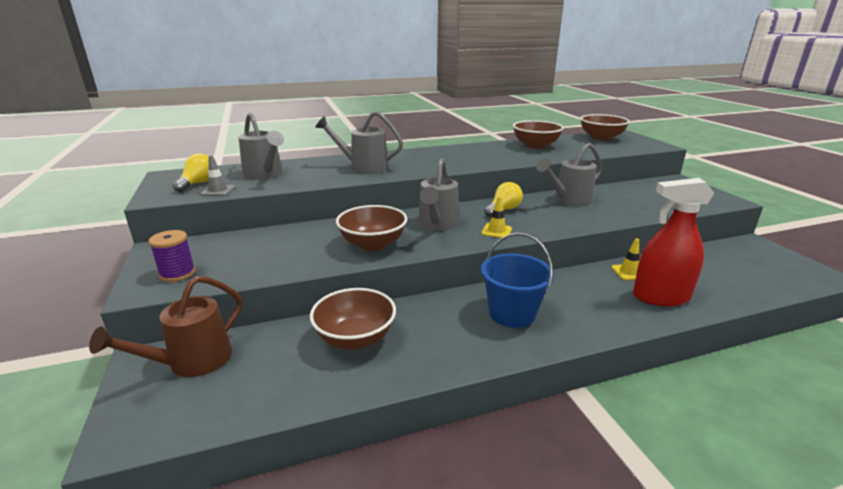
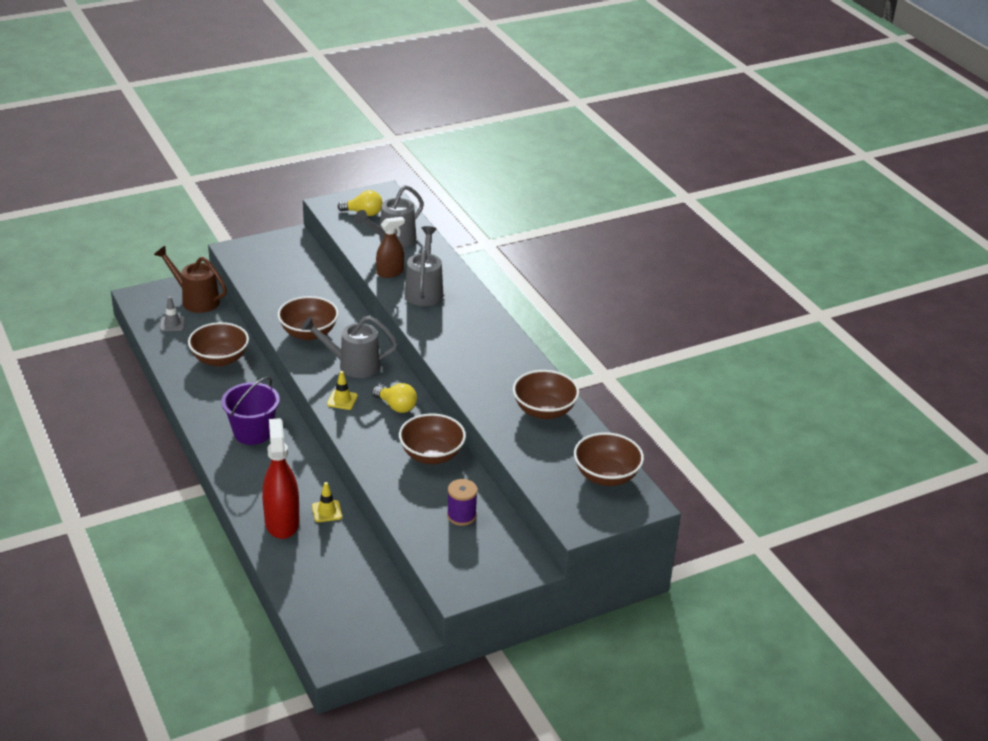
camera: 80 degrees right, 10 degrees up
purple spool [149,230,195,282] -> purple spool moved to [447,479,478,526]
grey traffic cone [200,155,235,196] -> grey traffic cone moved to [160,296,185,332]
blue bucket [481,233,554,328] -> purple bucket [221,377,280,445]
grey watering can [536,143,602,207] -> brown bowl [399,413,466,464]
none -> brown spray bottle [376,217,405,278]

